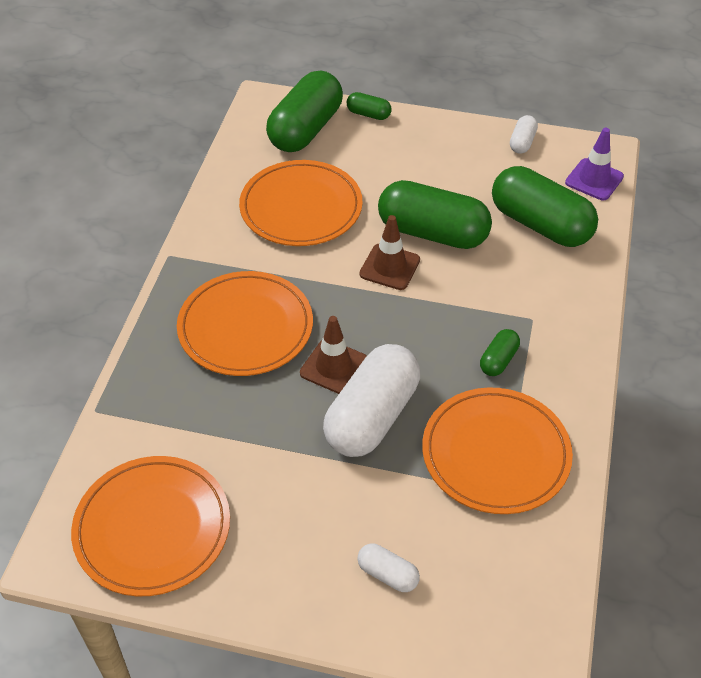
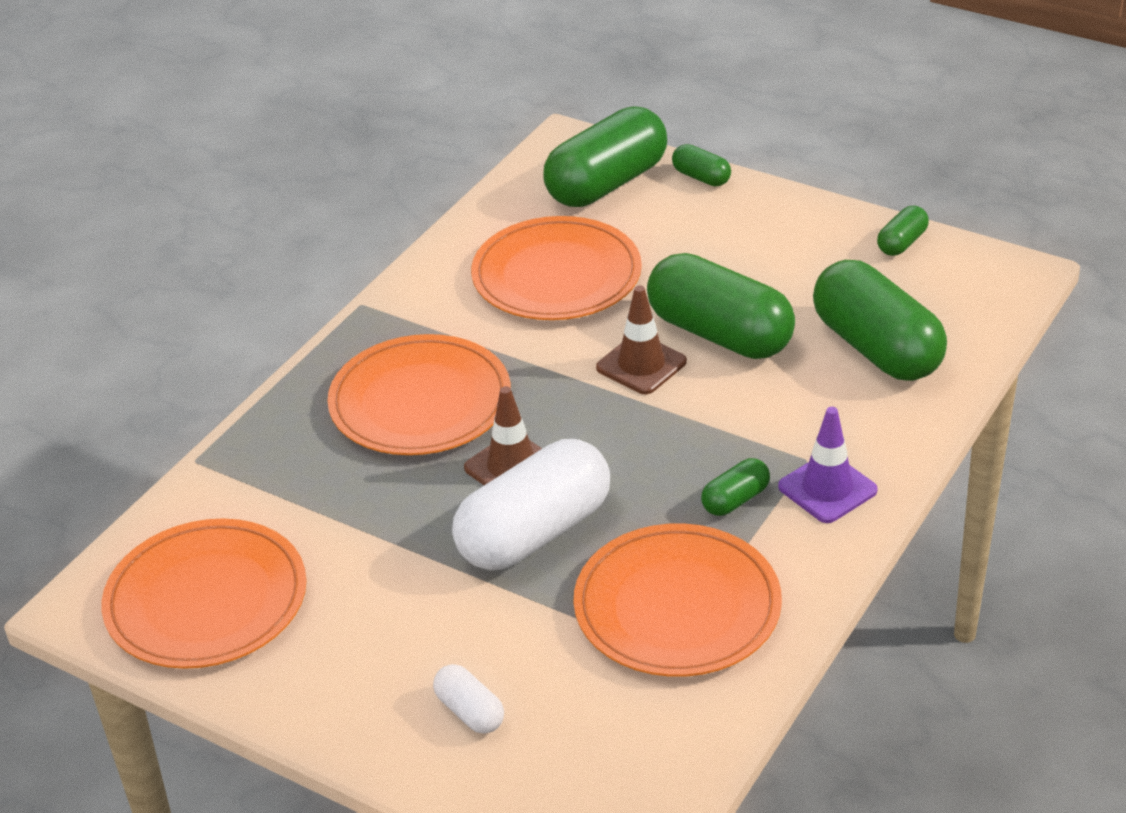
camera: 20 degrees right, 10 degrees down
white capsule [510,115,538,154] -> green capsule [877,206,929,256]
purple traffic cone [565,128,624,200] -> purple traffic cone moved to [778,407,878,523]

